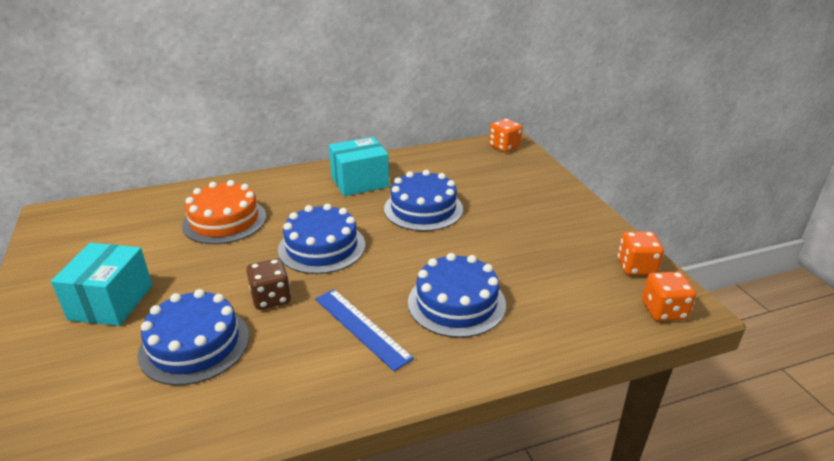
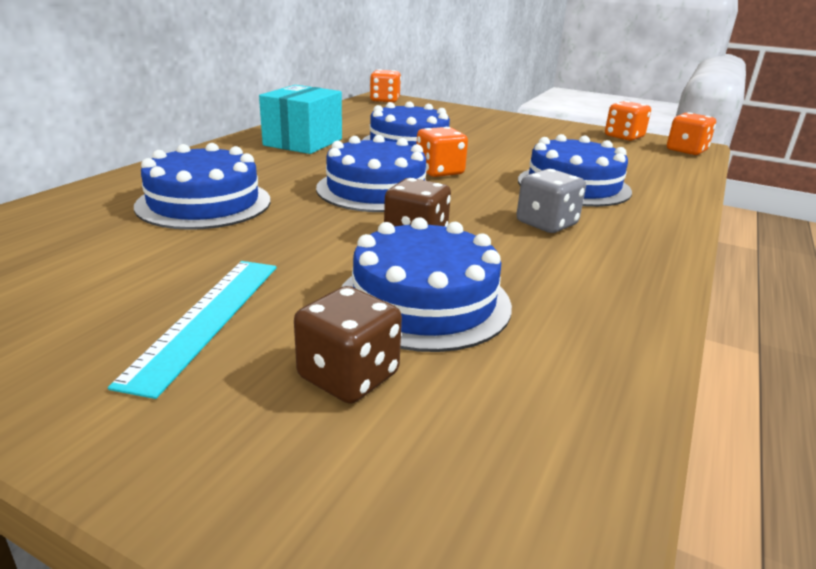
camera: 45 degrees left, 5 degrees down
turquoise box [51,243,152,326] -> turquoise ruler [108,261,277,399]
orange cake [182,180,266,244] -> blue cake [134,143,271,230]
blue ruler [315,289,414,371] -> grey dice [517,169,586,233]
none -> brown dice [294,286,402,404]
none -> orange dice [417,127,468,177]

